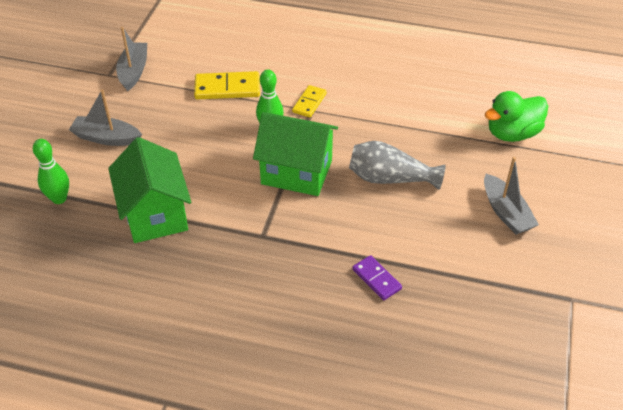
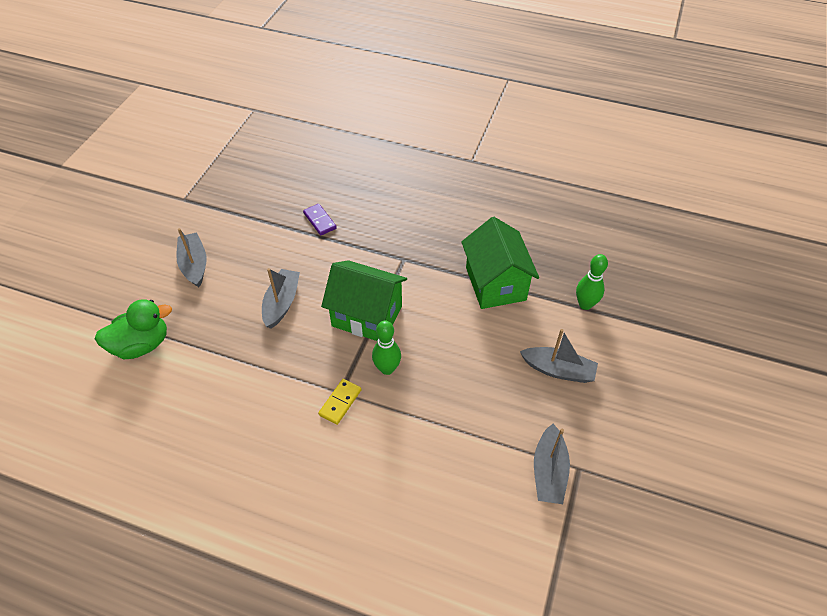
camera: 175 degrees left, 5 degrees up
yellow domino [194,71,260,99] -> none
grey vase [349,141,446,190] -> grey boat [262,268,300,329]

